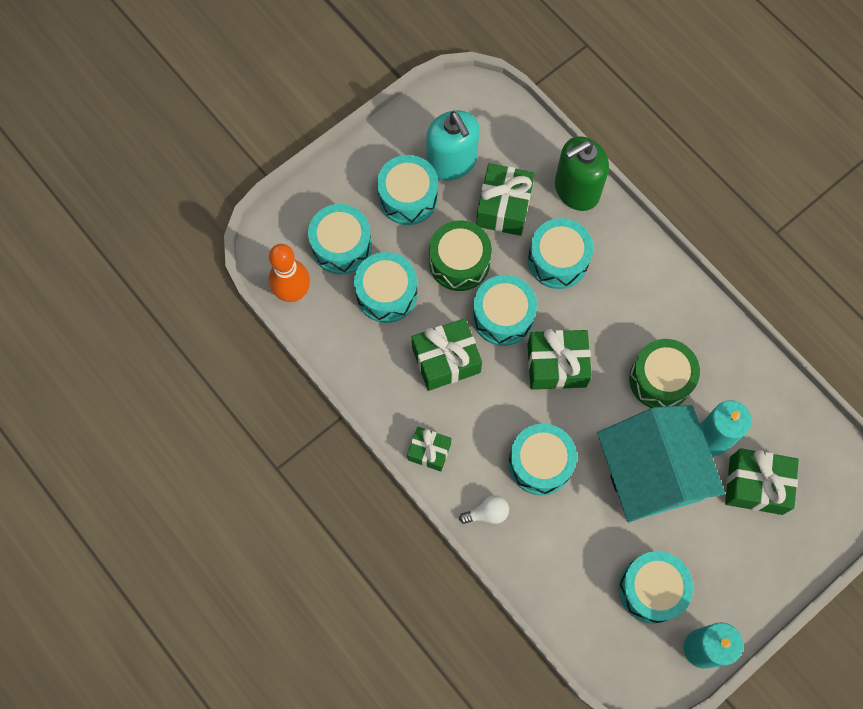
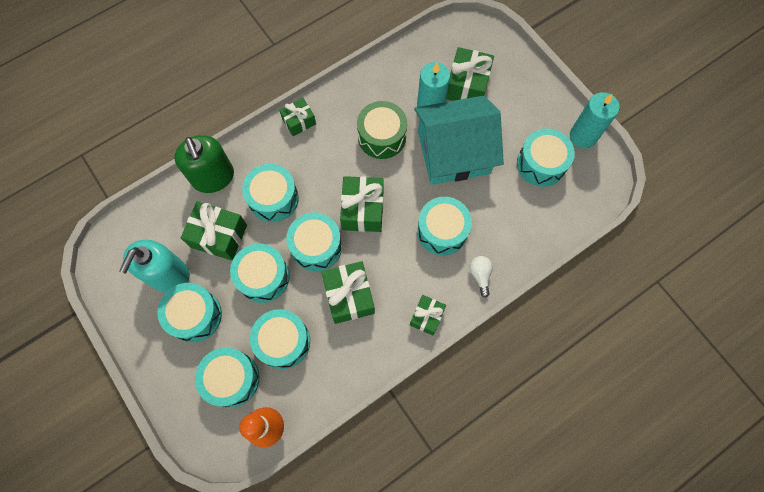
camera: 85 degrees left, 0 degrees up
turquoise soap dispenser [426,110,479,181] -> turquoise soap dispenser turned 135 degrees clockwise [119,240,190,293]
green drum [429,220,492,291] -> turquoise drum [230,243,290,303]
none -> green gift [279,98,316,136]

